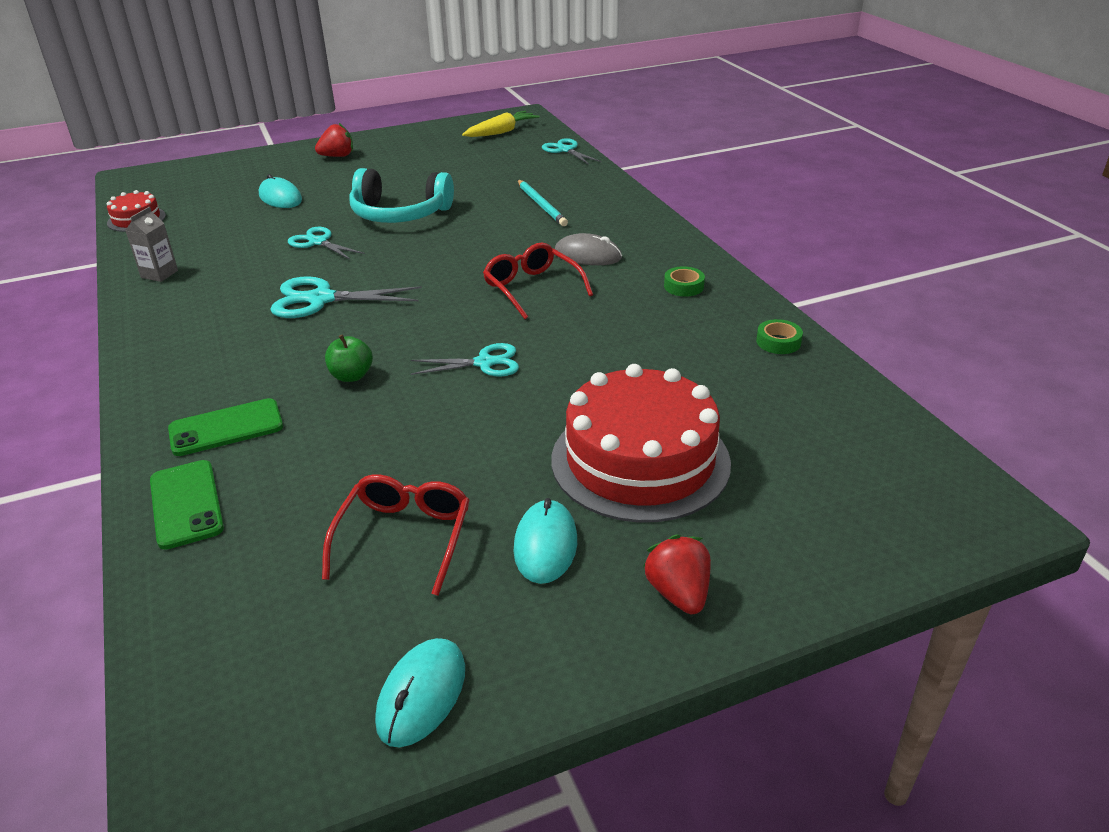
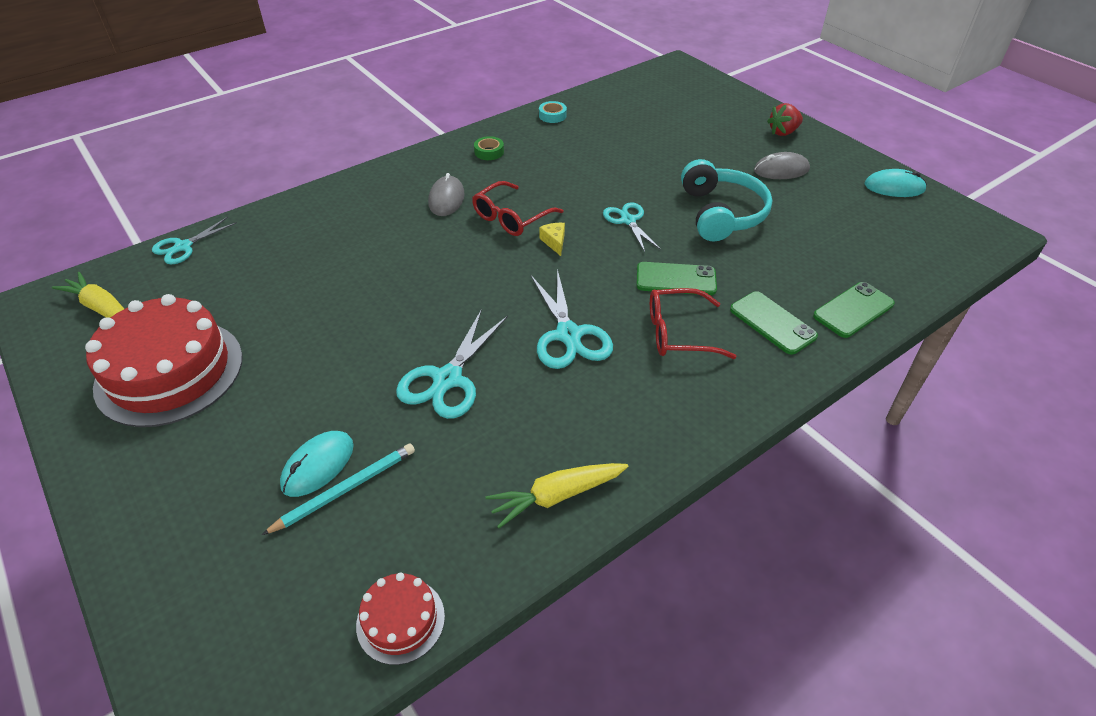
camera: 105 degrees left, 10 degrees up
grey carton [125,207,178,282] -> yellow carrot [485,463,628,528]
turquoise scissors [288,227,365,259] -> turquoise scissors [396,309,508,419], size x1.52
red strawberry [315,123,353,157] -> none
red glasses [322,474,470,596] -> red glasses moved to [650,288,737,359]
green apple [325,335,373,382] -> green phone [637,262,717,295]
turquoise headphones [349,168,454,223] -> turquoise headphones moved to [681,159,772,242]
turquoise mouse [514,498,577,584] -> grey mouse [754,152,810,179]
turquoise pencil [518,180,568,226] -> turquoise pencil moved to [262,443,415,535]
red cake [552,364,731,523] -> red cake moved to [85,294,243,427]
green tape [756,319,803,354] -> turquoise tape [539,101,567,123]
none -> yellow cheese [539,223,565,256]

